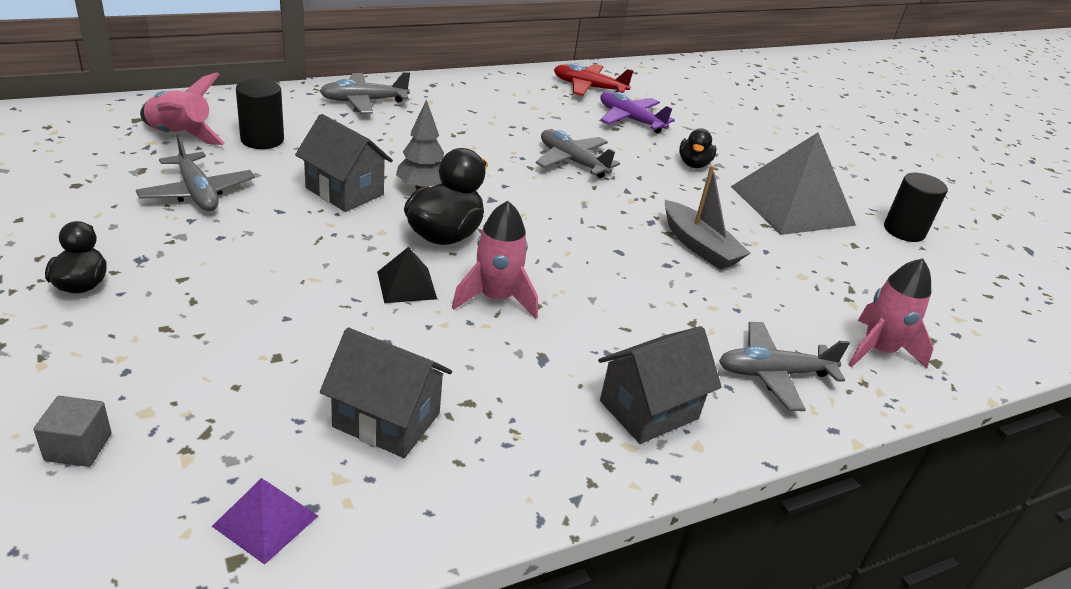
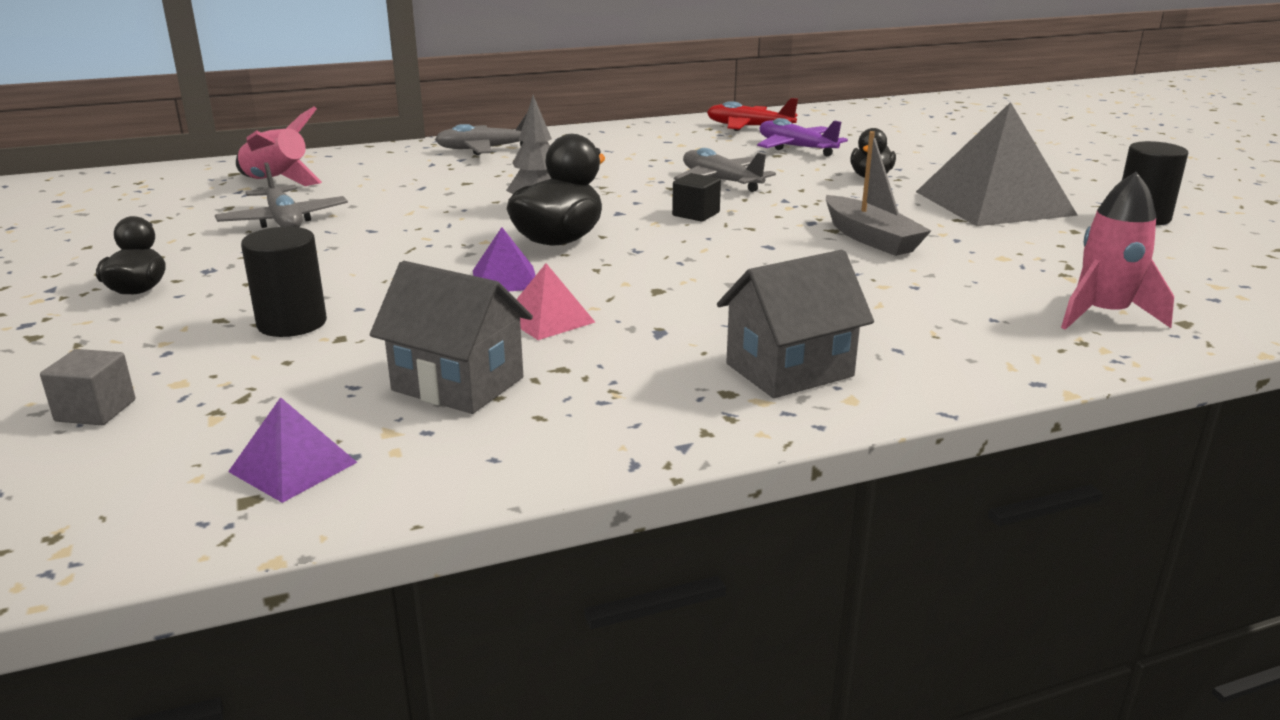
camera: 10 degrees right, 10 degrees down
black cylinder [236,79,284,149] -> black cylinder moved to [241,227,327,337]
grey house [295,114,393,212] -> none
black pyramid [377,247,437,303] -> purple pyramid [473,227,536,292]
pink rocket [452,201,538,319] -> none
grey plane [719,322,850,411] -> none
none -> pink pyramid [516,263,595,340]
none -> black cube [672,173,721,222]

